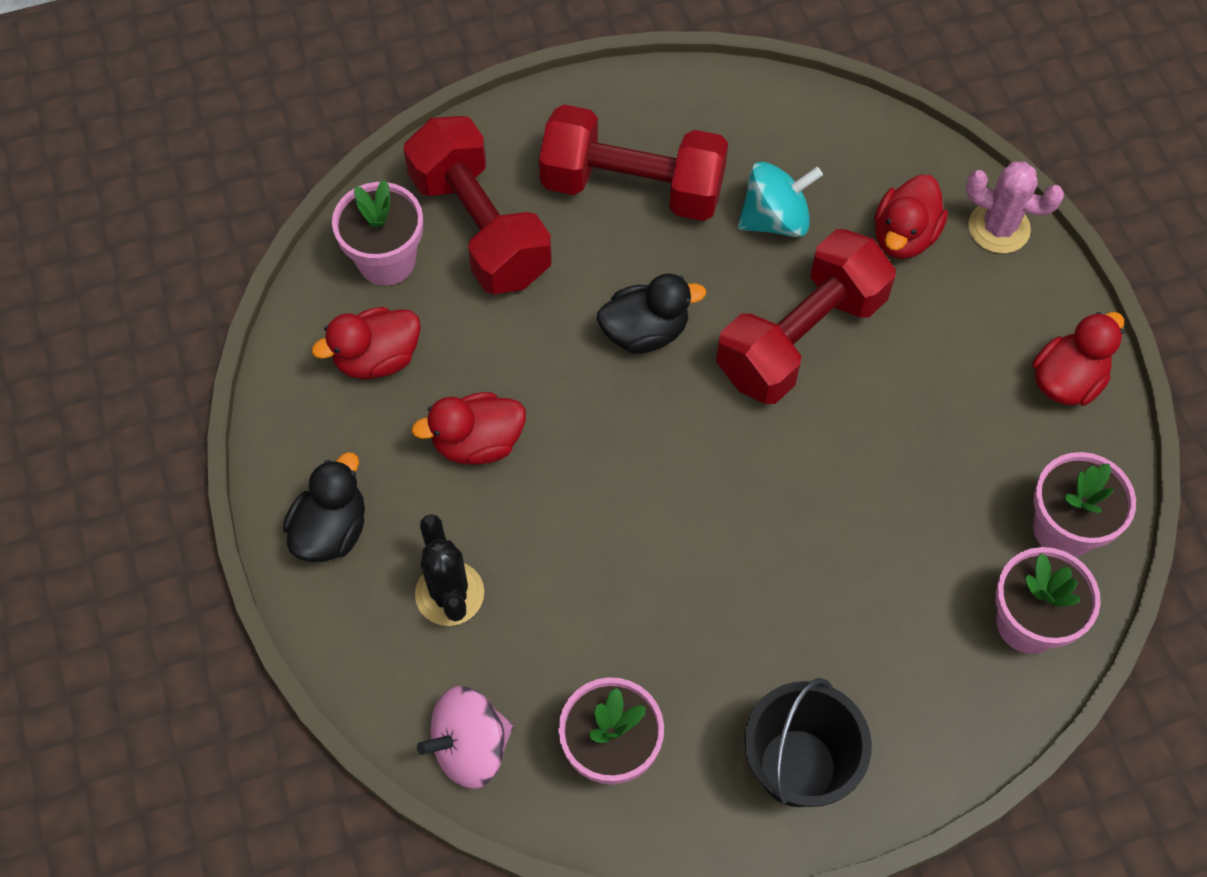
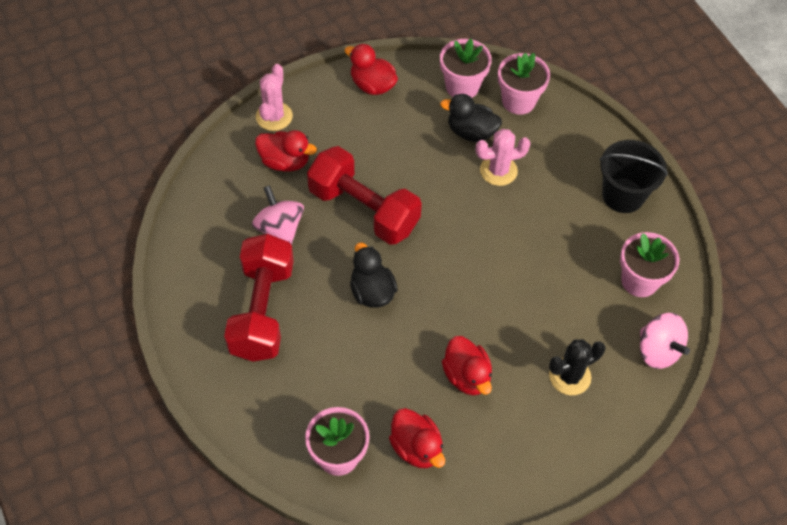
camera: 100 degrees left, 5 degrees down
black duck [283,452,365,562] -> black duck moved to [440,94,502,142]
red dumbbell [403,116,552,294] -> none
turquoise spinning top [738,162,823,237] -> pink spinning top [252,185,304,245]
none -> pink cactus [476,129,531,186]

